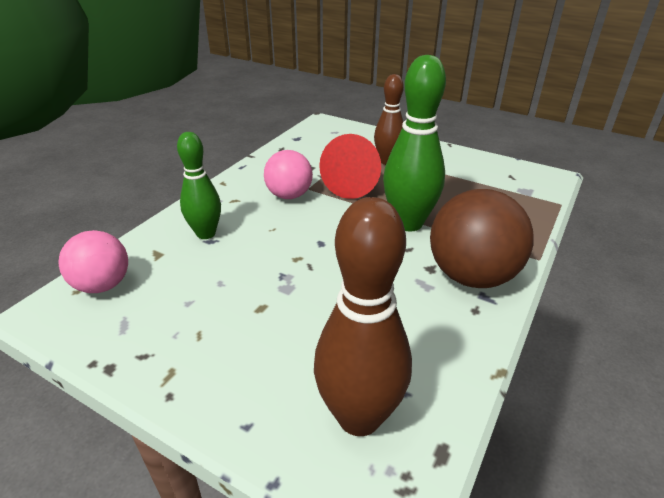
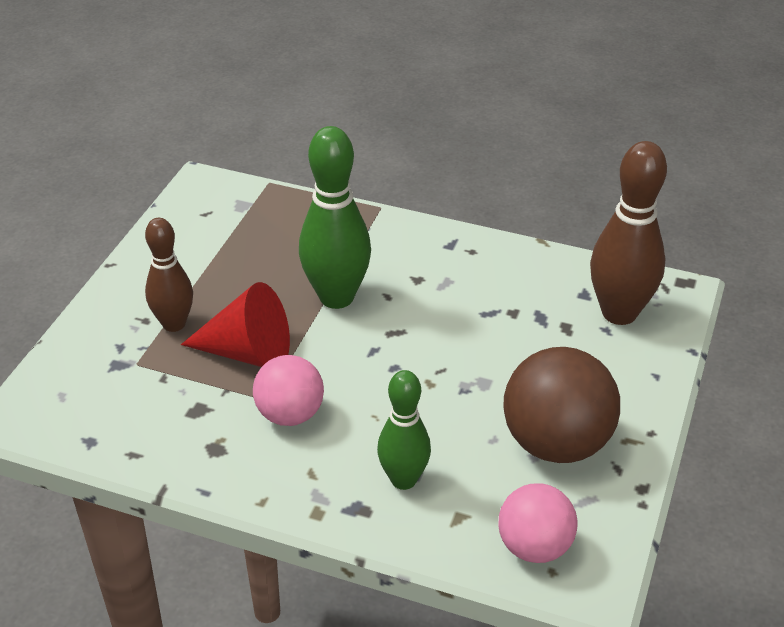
camera: 100 degrees left, 5 degrees up
brown ball [430,189,534,288] -> brown ball moved to [503,347,620,463]

